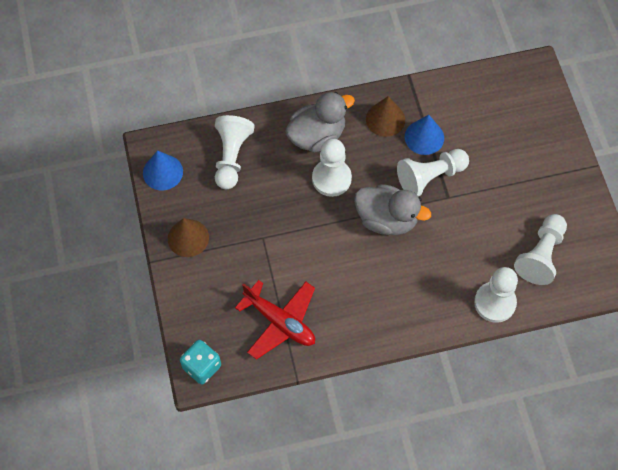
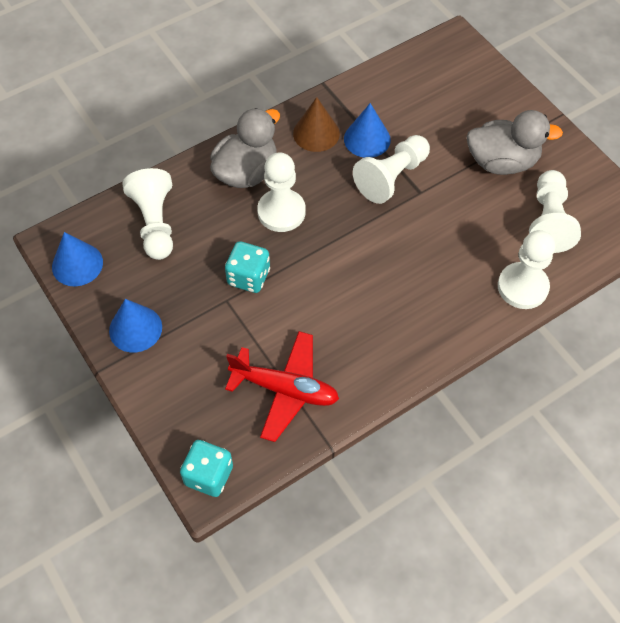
camera: 20 degrees left, 5 degrees down
brown cone [168,218,209,257] -> blue cone [109,299,162,353]
grey duck [354,184,431,235] -> grey duck moved to [466,110,563,175]
none -> turquoise dice [225,241,270,293]

